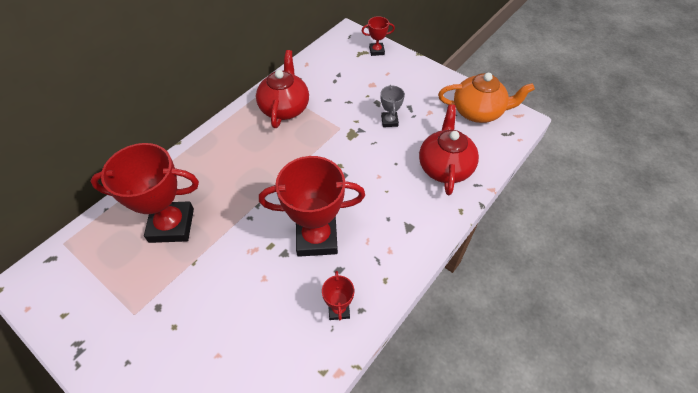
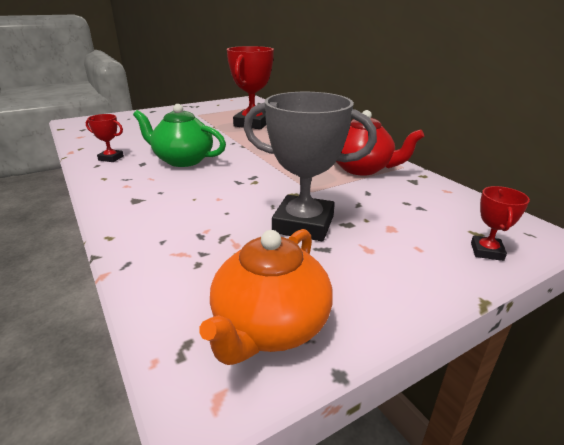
camera: 110 degrees right, 25 degrees down
red trophy [259,156,365,257] -> green teapot [133,104,226,167]
grey trophy [380,85,405,127] -> grey trophy [244,92,377,241], size x2.13
red teapot [419,104,479,195] -> none

